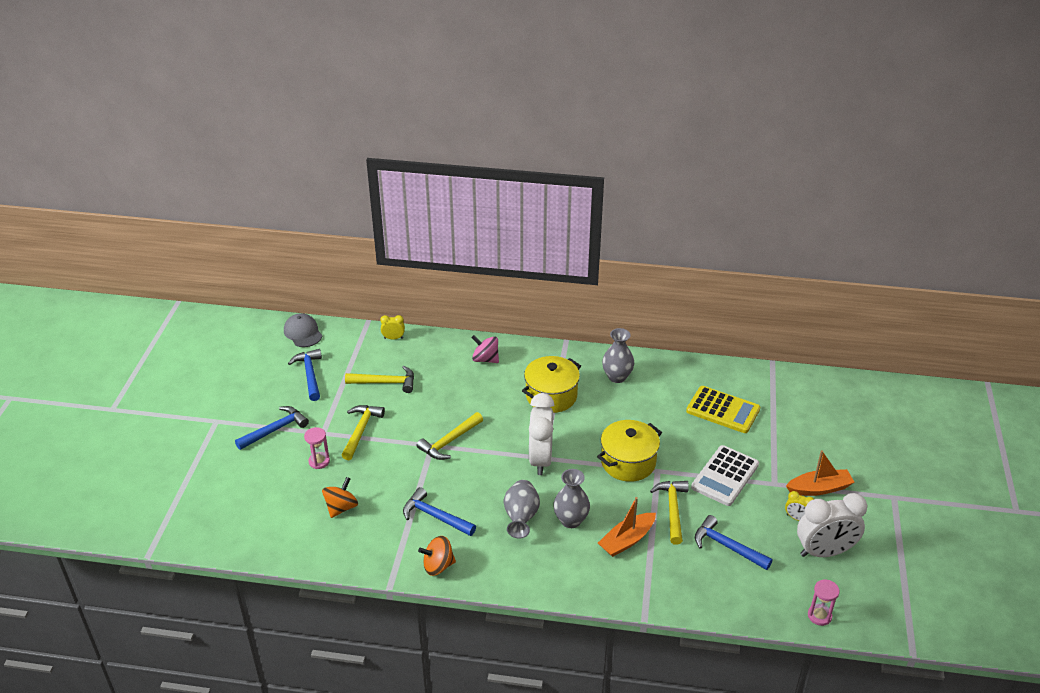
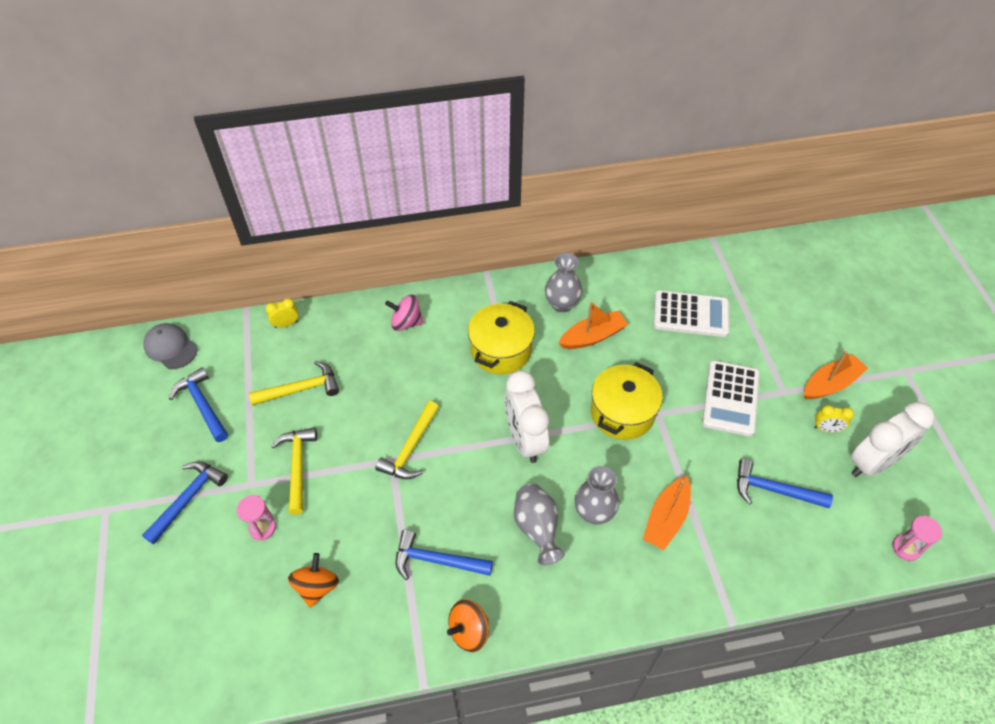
camera: 20 degrees left, 15 degrees up
yellow hammer [650,481,689,545] -> none
yellow calculator [686,386,760,433] -> white calculator [653,290,729,337]
none -> orange boat [558,301,628,349]

